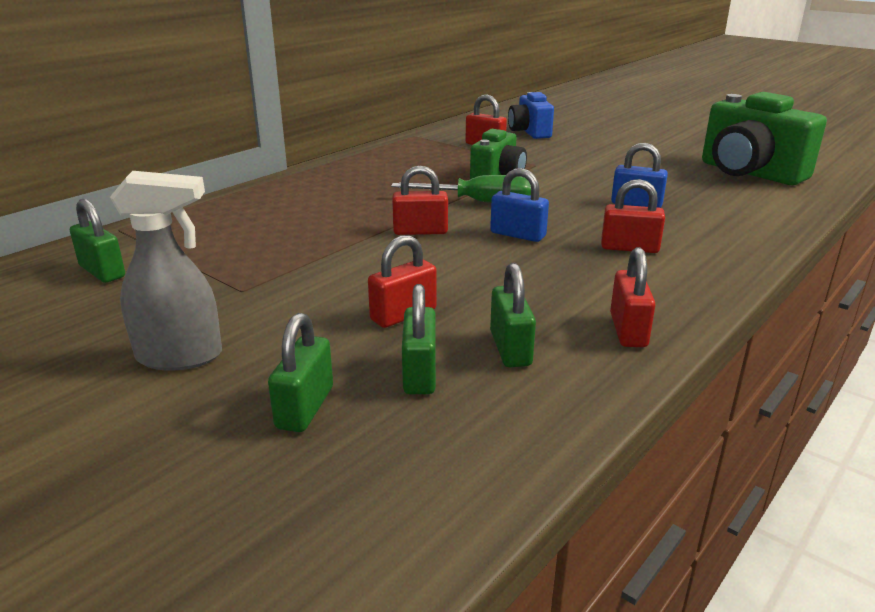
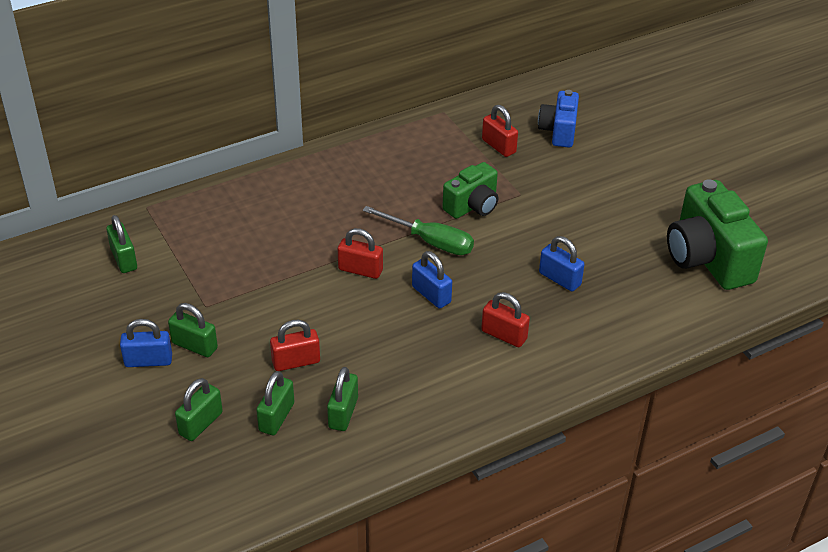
camera: 20 degrees right, 15 degrees up
grey spray bottle [110,171,222,370] -> blue padlock [120,319,172,367]
red padlock [610,247,656,347] -> none
none -> green padlock [168,303,218,357]

